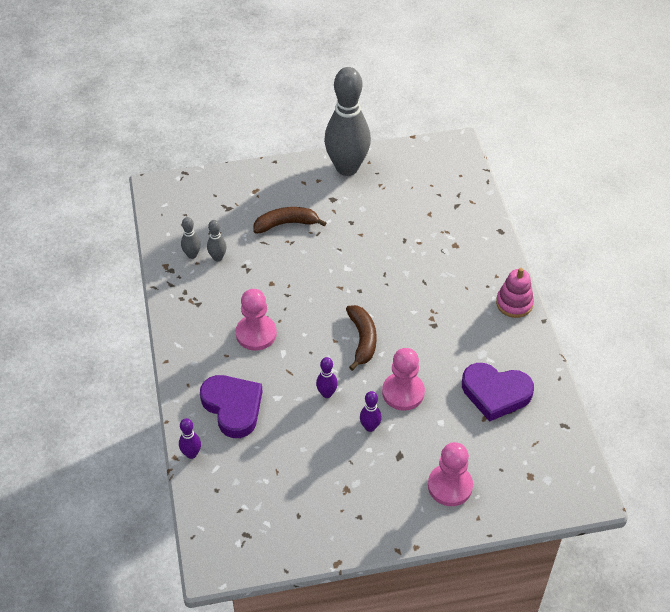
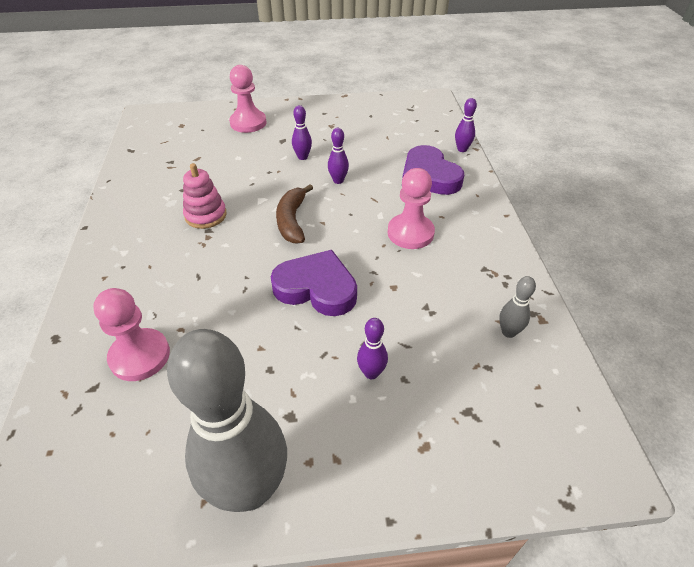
camera: 175 degrees left, 5 degrees down
grey bowling pin [207,220,227,262] -> none
brown banana [253,207,327,234] -> purple bowling pin [357,318,388,379]
pink pawn [382,348,425,411] -> pink pawn moved to [93,288,170,381]
purple heart [462,363,534,422] -> purple heart moved to [270,250,357,316]
pink stacking toy [496,268,534,318] -> pink stacking toy moved to [183,163,227,229]

